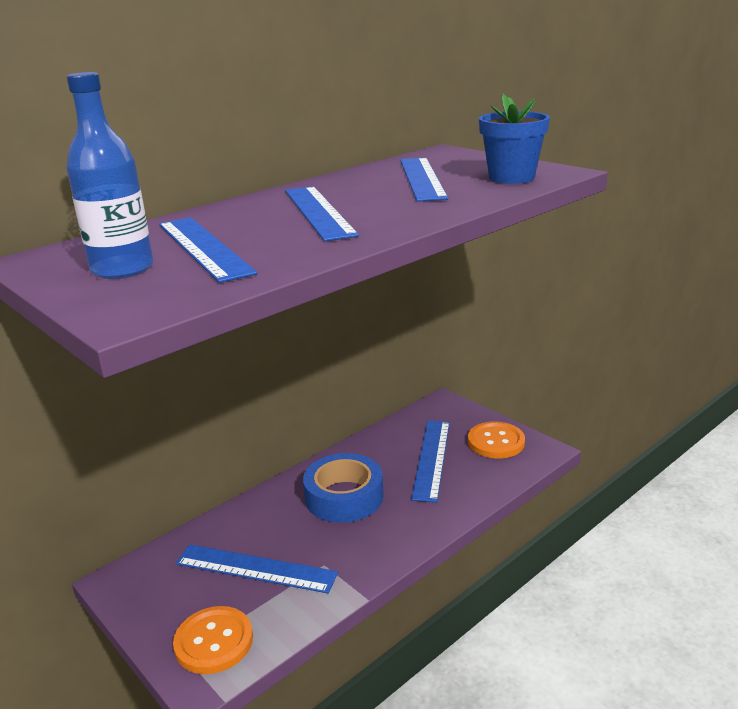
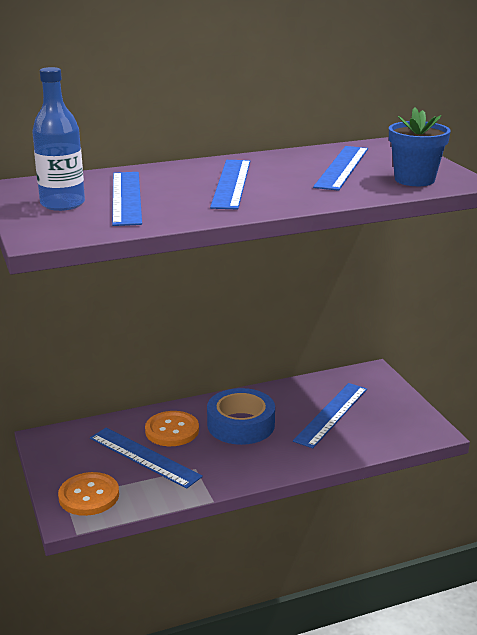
camera: 20 degrees right, 0 degrees up
orange button [468,422,525,458] -> orange button moved to [145,411,199,446]

